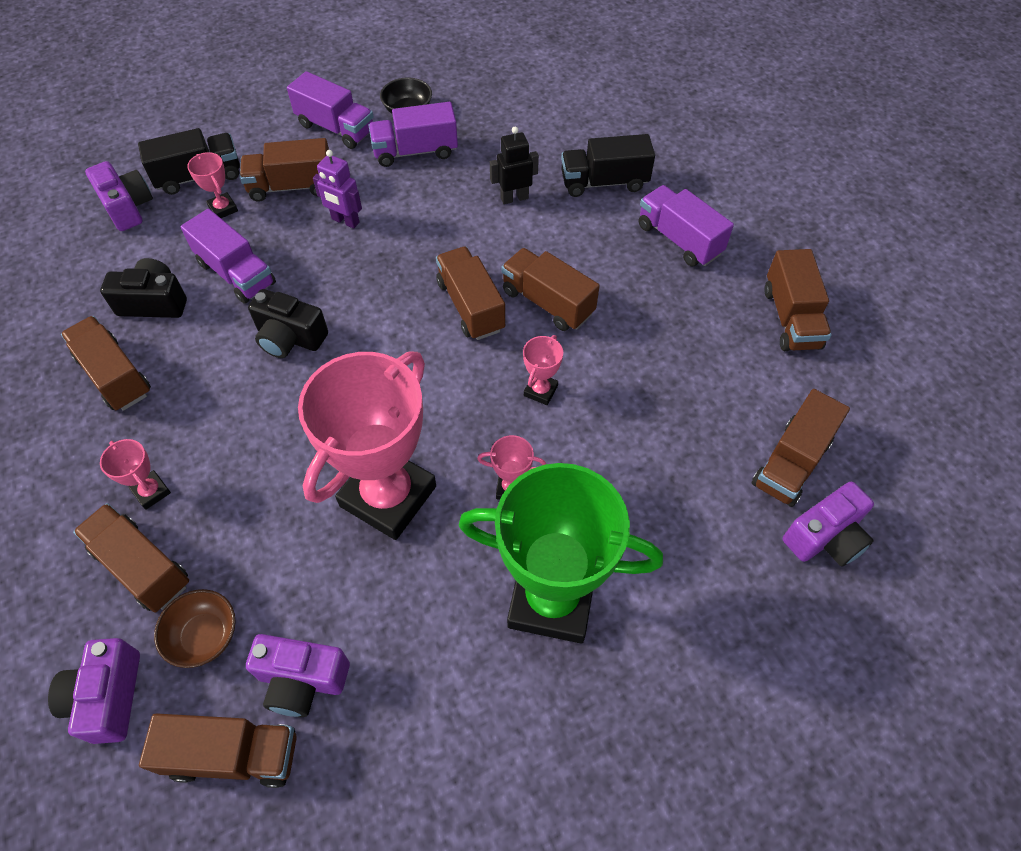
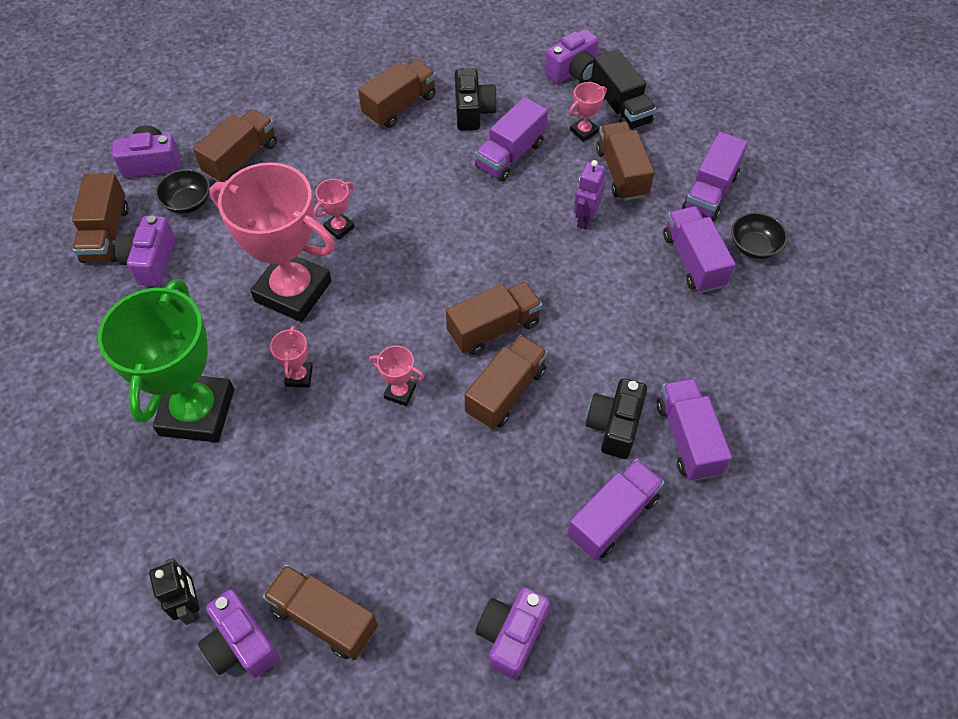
camera: 85 degrees right, 0 degrees up
pink trophy [100,439,171,510] -> pink trophy moved to [314,179,355,240]
brown bowl [154,589,236,668] -> black bowl [155,169,210,214]
black camera [248,289,328,358] -> black camera moved to [585,378,647,459]
black robot [490,127,539,204] -> black robot moved to [149,558,200,625]
black truck [561,134,655,197] -> purple truck [657,378,732,481]
brown truck [764,249,832,351] -> purple camera [476,587,550,680]

